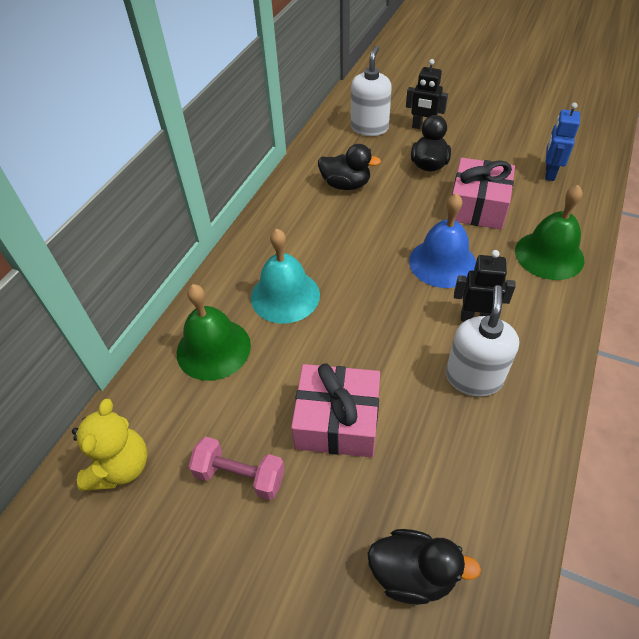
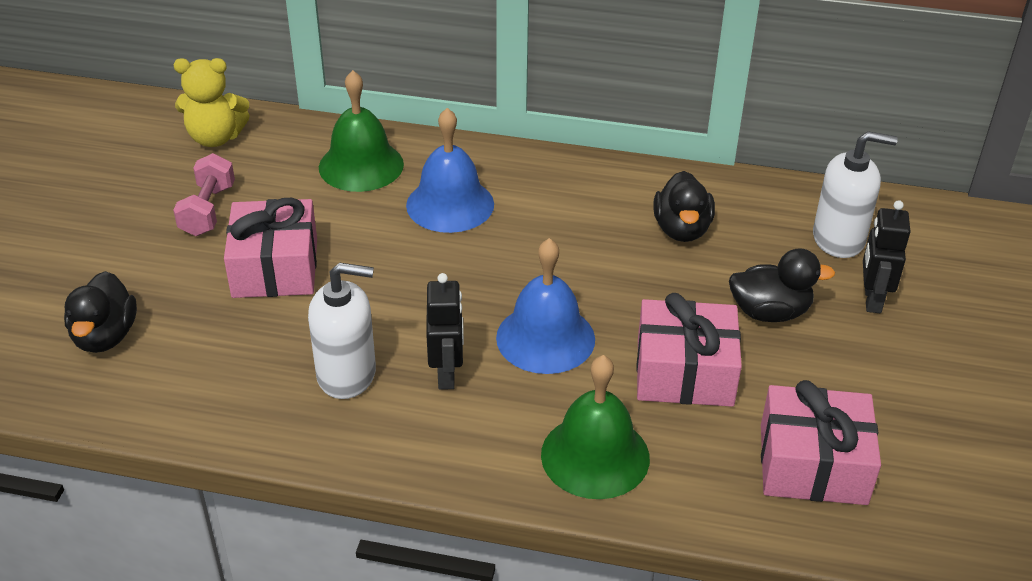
camera: 75 degrees right, 10 degrees down
turquoise bell [251,228,320,324] -> blue bell [406,108,494,233]
blue robot [545,102,580,181] -> pink gift [761,380,881,505]

